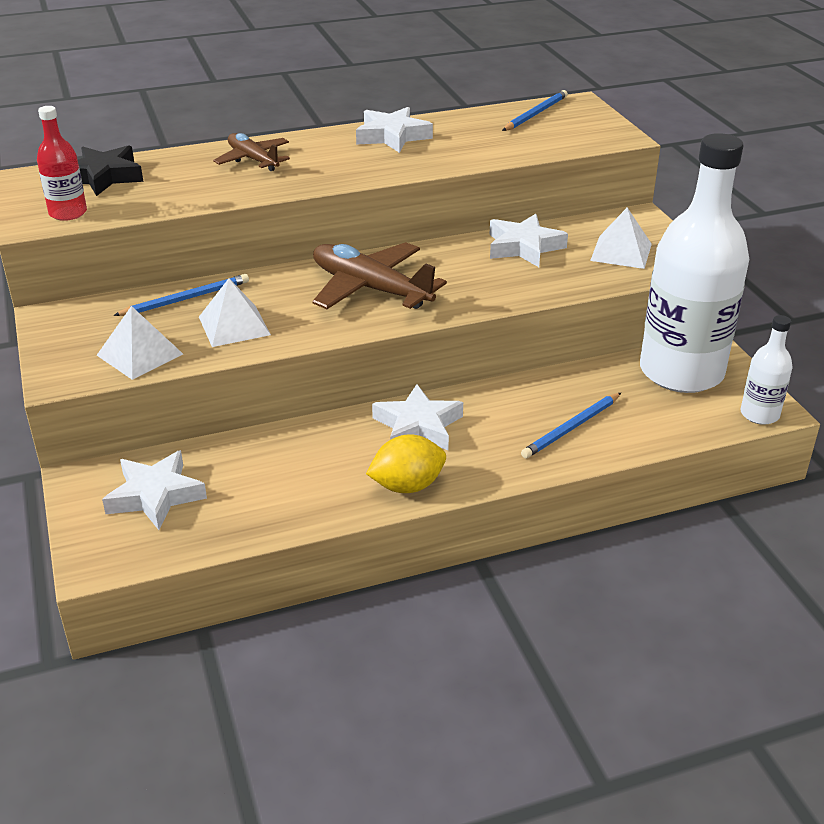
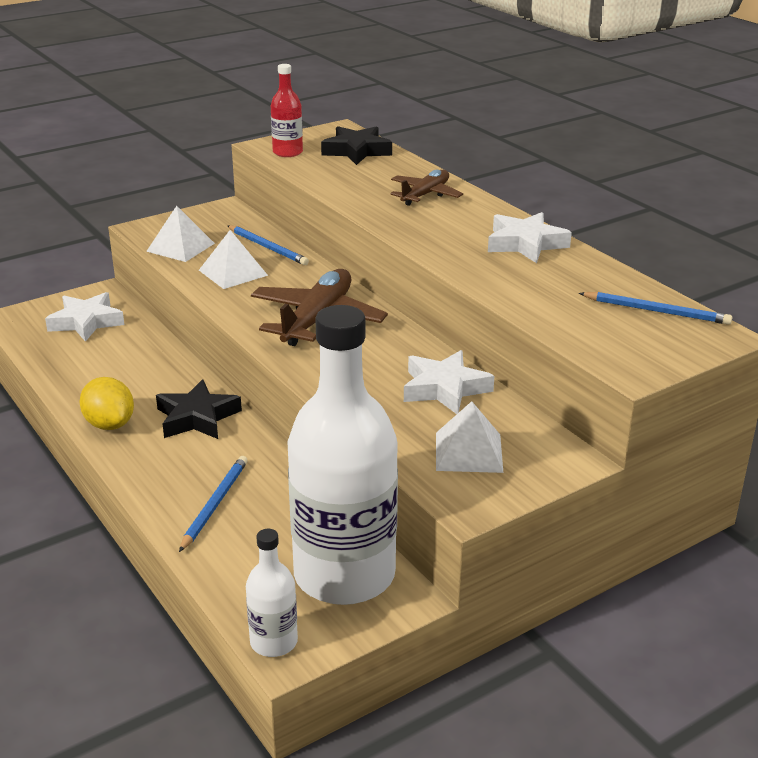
camera: 75 degrees right, 5 degrees down
white star [372,384,463,450] -> black star [156,379,242,439]
blue pencil [521,393,621,459] -> blue pencil turned 75 degrees clockwise [179,456,248,552]

